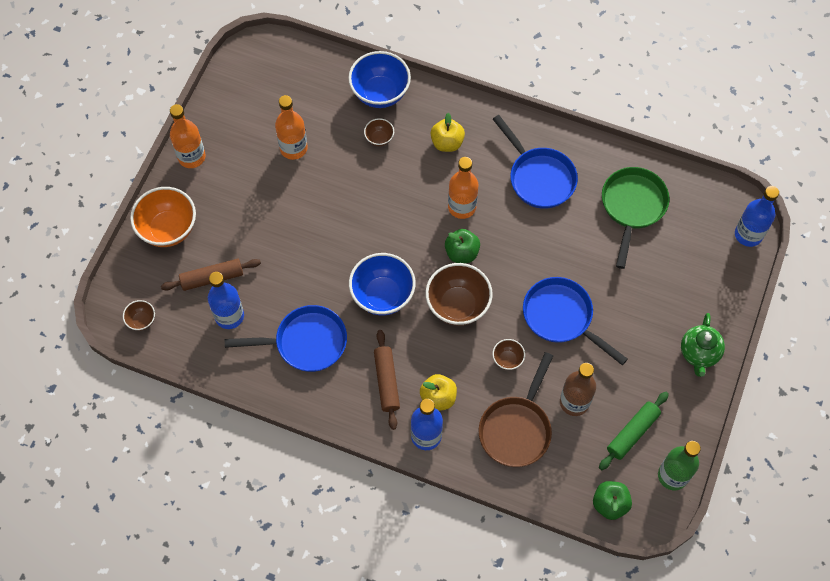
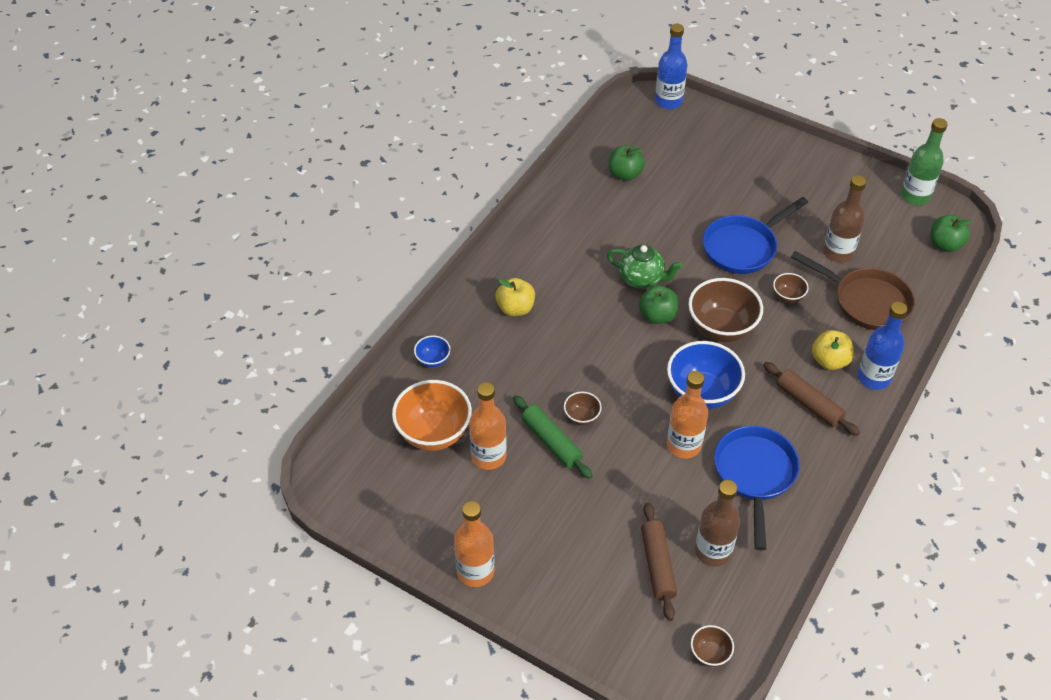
camera: 80 degrees left, 15 degrees down
orange bowl [130,187,196,247] -> orange bowl moved to [392,380,472,451]
blue bottle [208,272,244,329] -> brown bottle [695,480,740,566]
blue bowl [348,51,411,108] -> blue bowl [414,335,451,368], size x0.49
brown bowl [364,118,394,147] -> brown bowl moved to [564,392,602,425]
brown rolling pin [374,330,400,430] -> brown rolling pin turned 45 degrees clockwise [763,362,860,436]
orange bottle [448,157,478,219] -> orange bottle moved to [667,371,708,459]
blue pan [493,115,578,209] -> none
green rolling pin [599,392,669,470] -> green rolling pin moved to [513,395,593,479]
green pan [602,167,670,269] -> green apple [609,145,645,181]
green teapot [681,313,725,377] -> green teapot moved to [607,244,683,289]

